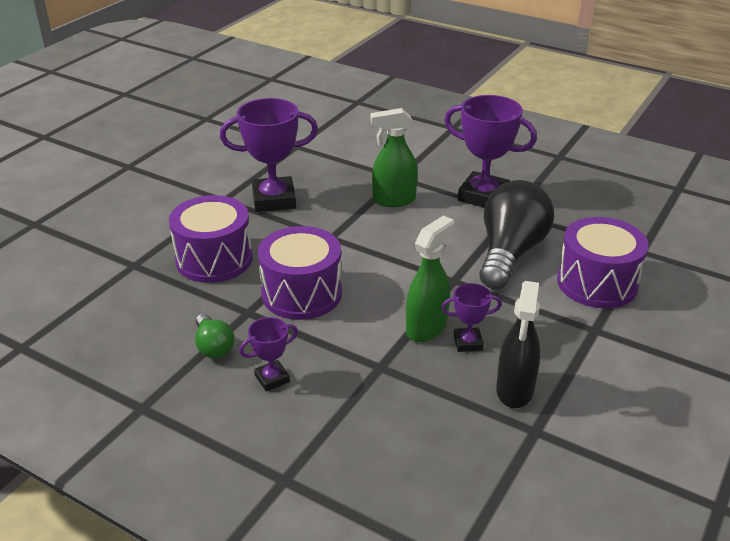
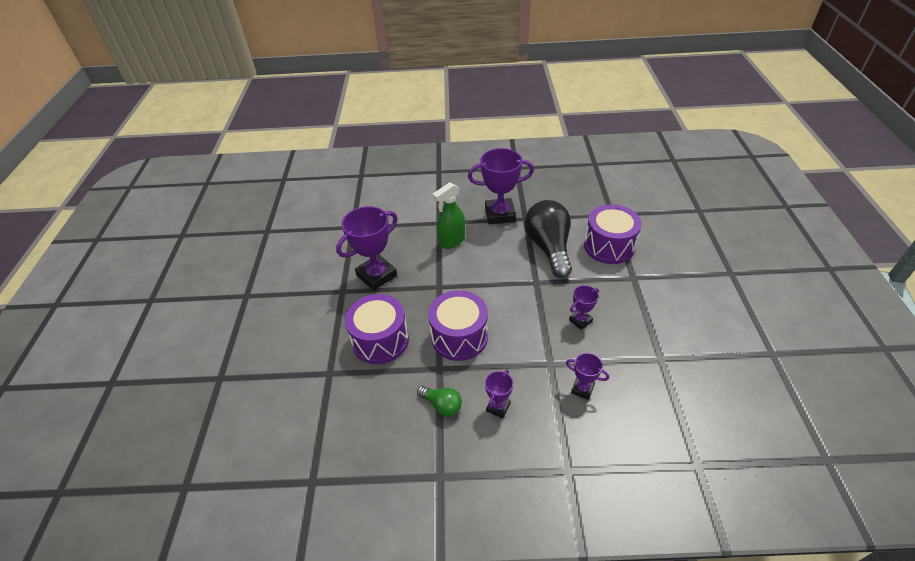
camera: 30 degrees left, 10 degrees up
green spray bottle [406,216,454,342] -> none
black spray bottle [496,281,540,408] -> none
none -> purple trophy [566,353,609,400]

